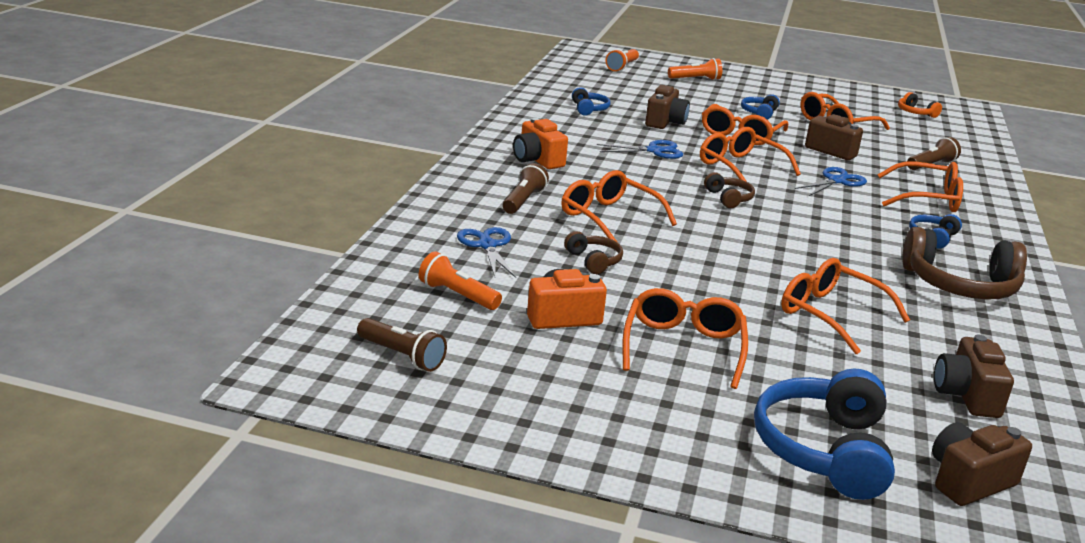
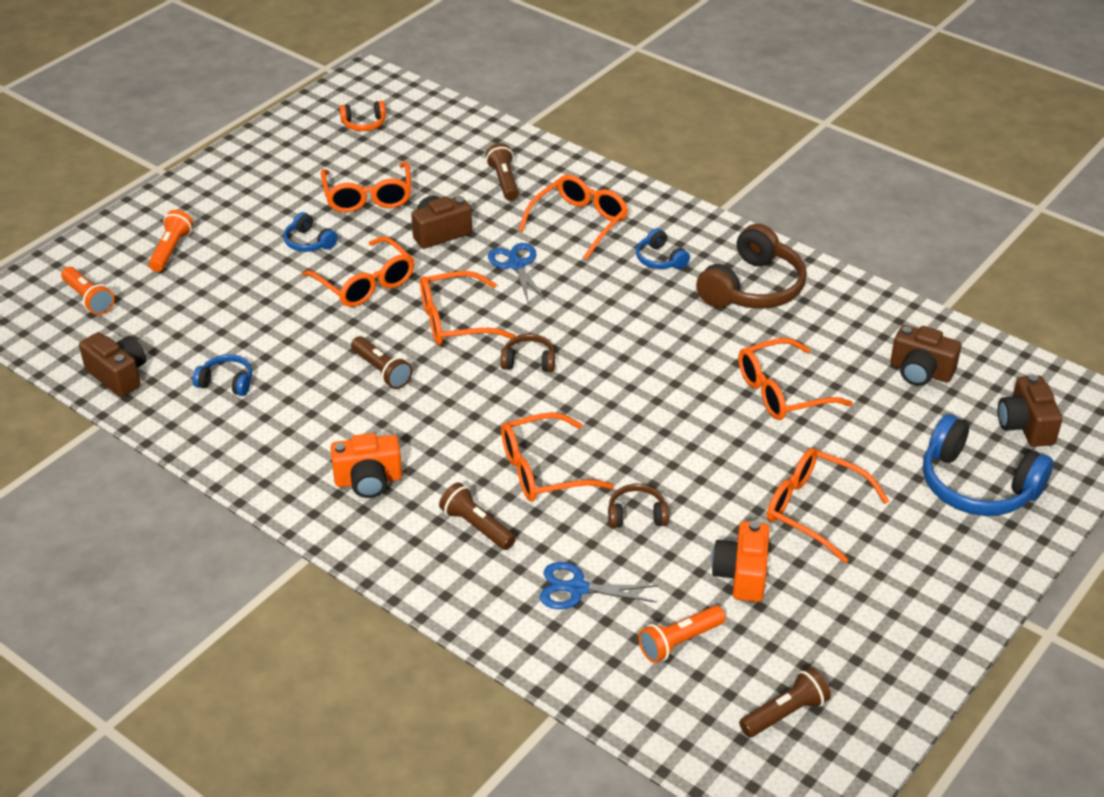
camera: 65 degrees left, 15 degrees up
blue scissors [597,140,683,159] -> brown flashlight [351,336,413,389]
brown camera [645,85,690,129] -> brown camera moved to [79,332,146,397]

